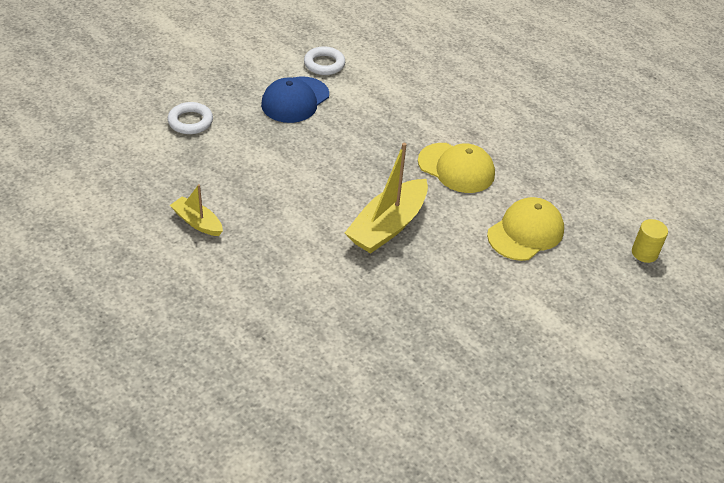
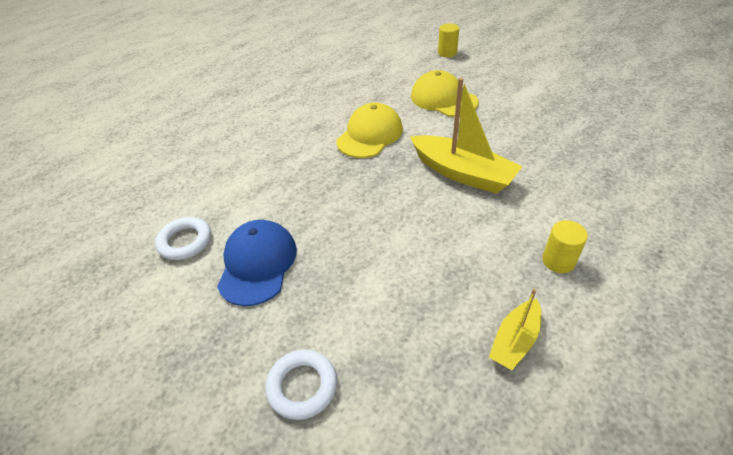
camera: 85 degrees left, 0 degrees up
blue cap [261,77,329,123] -> blue cap turned 120 degrees counterclockwise [217,220,297,306]
none -> yellow cylinder [542,220,588,273]

